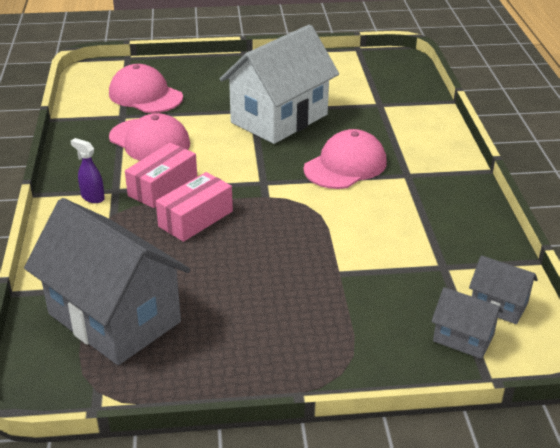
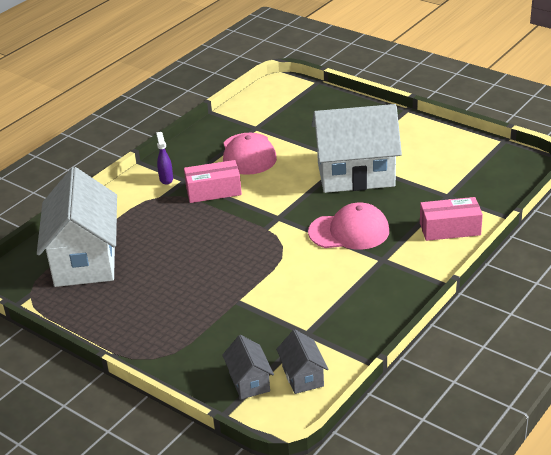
camera: 45 degrees right, 0 degrees up
grey house [24,198,190,365] -> white house [37,167,117,287]
pink cap [109,64,183,113] -> none
pink box [156,172,233,242] -> pink box moved to [420,197,483,241]

